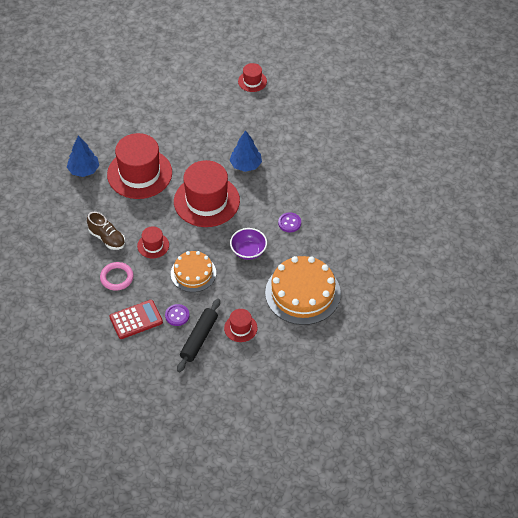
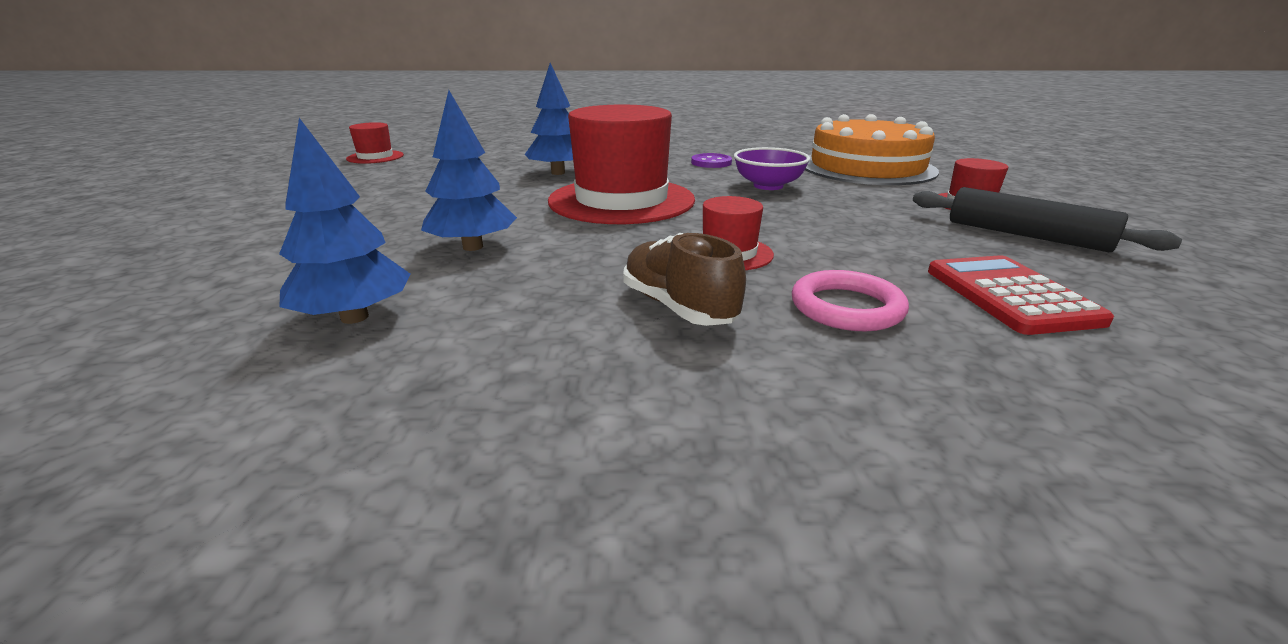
camera: 75 degrees left, 25 degrees down
brown shoe [87,212,125,250] -> brown shoe turned 90 degrees counterclockwise [623,233,746,326]
red hat [107,133,172,199] -> blue tree [421,90,517,251]
purple button [165,304,189,326] -> none
orange cake [171,251,216,292] -> none

